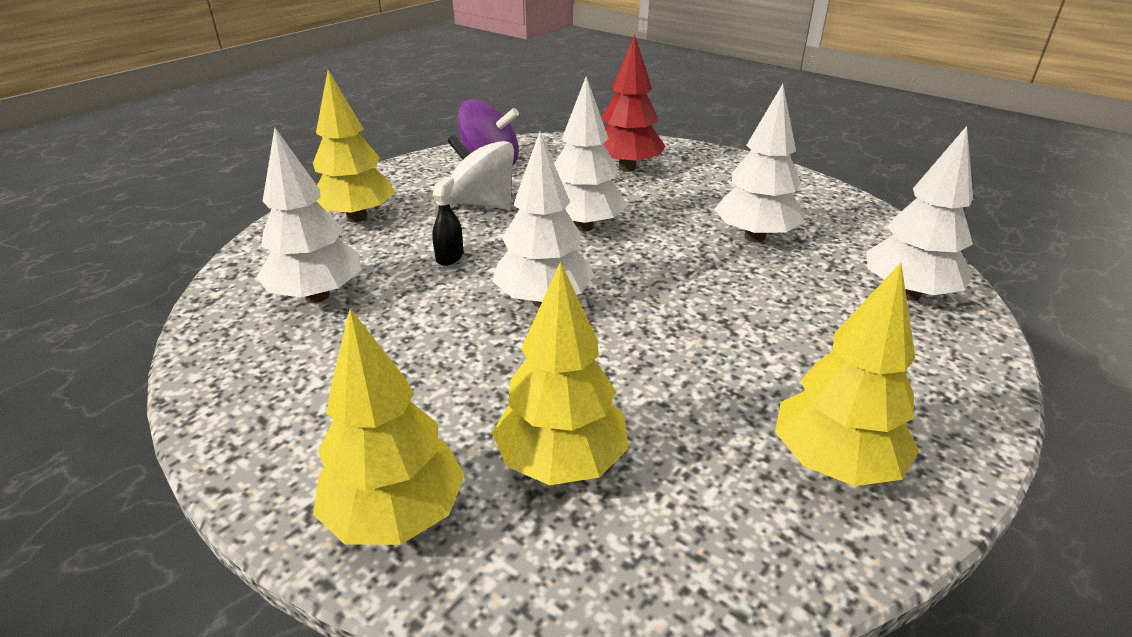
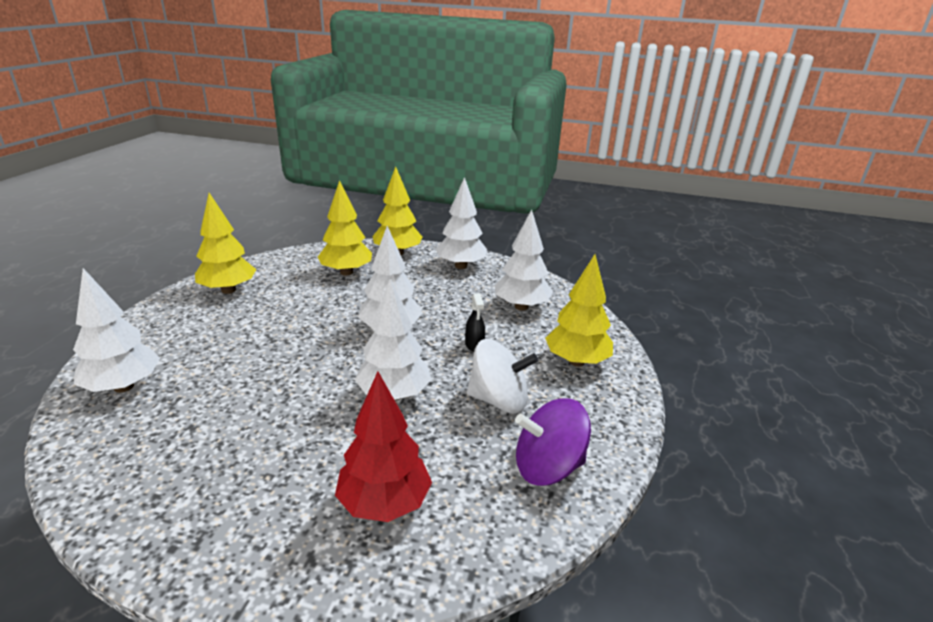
camera: 155 degrees right, 5 degrees down
white tree [714,84,804,243] -> white tree moved to [436,177,487,269]

